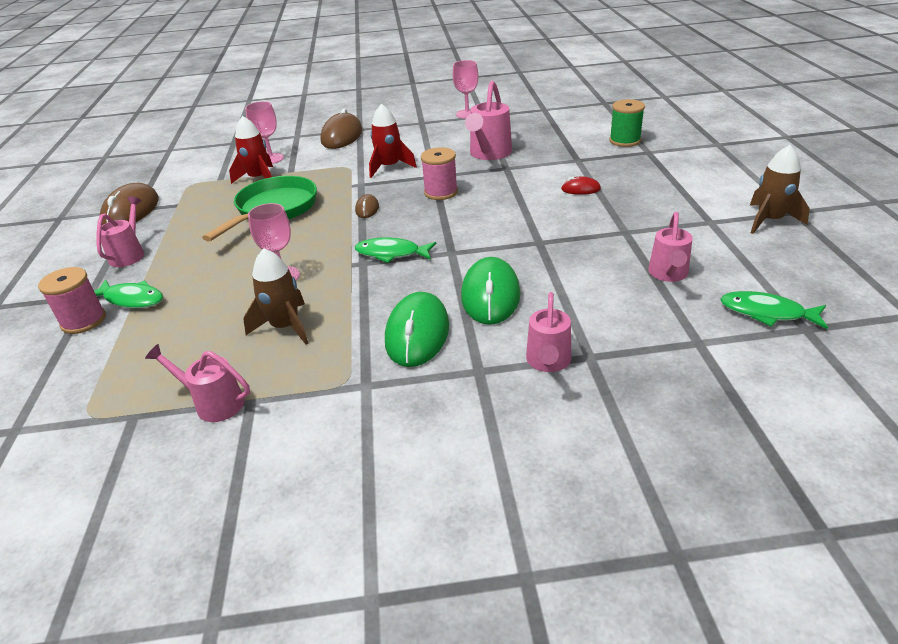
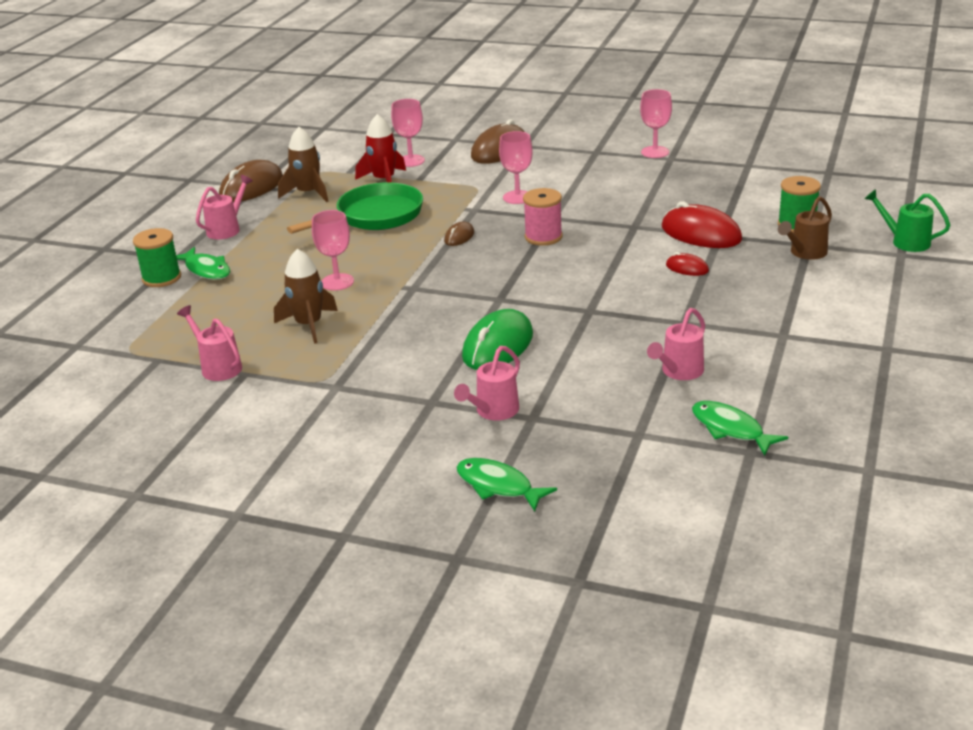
camera: 25 degrees right, 5 degrees down
pink spool [38,267,106,334] -> green spool [133,228,181,287]
green fish [355,237,436,263] -> green fish moved to [456,458,557,512]
red rocket [369,104,417,178] -> pink goblet [499,131,533,204]
green mouse [385,292,449,367] -> none
pink watering can [465,81,512,160] -> none
brown rocket [750,145,810,234] -> brown rocket moved to [278,127,328,202]
none -> red mouse [662,201,742,248]
none -> brown watering can [778,196,832,260]
none -> green watering can [865,189,950,252]

